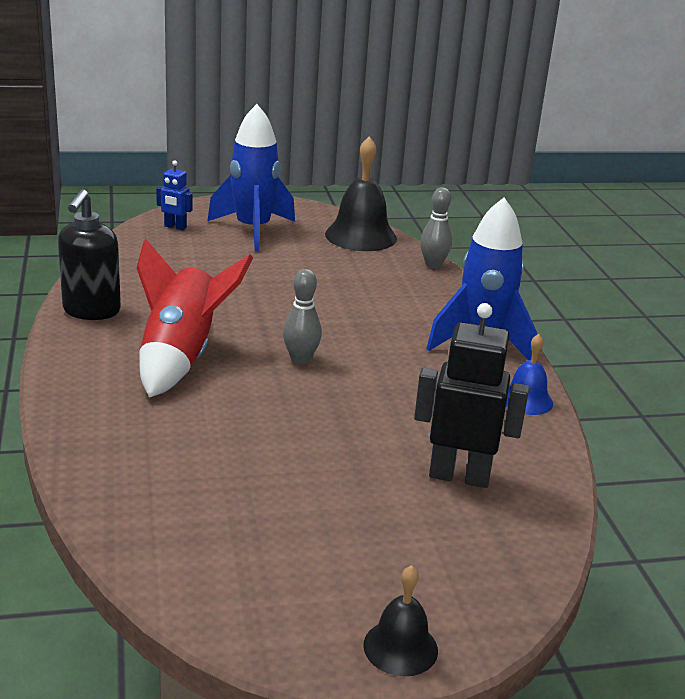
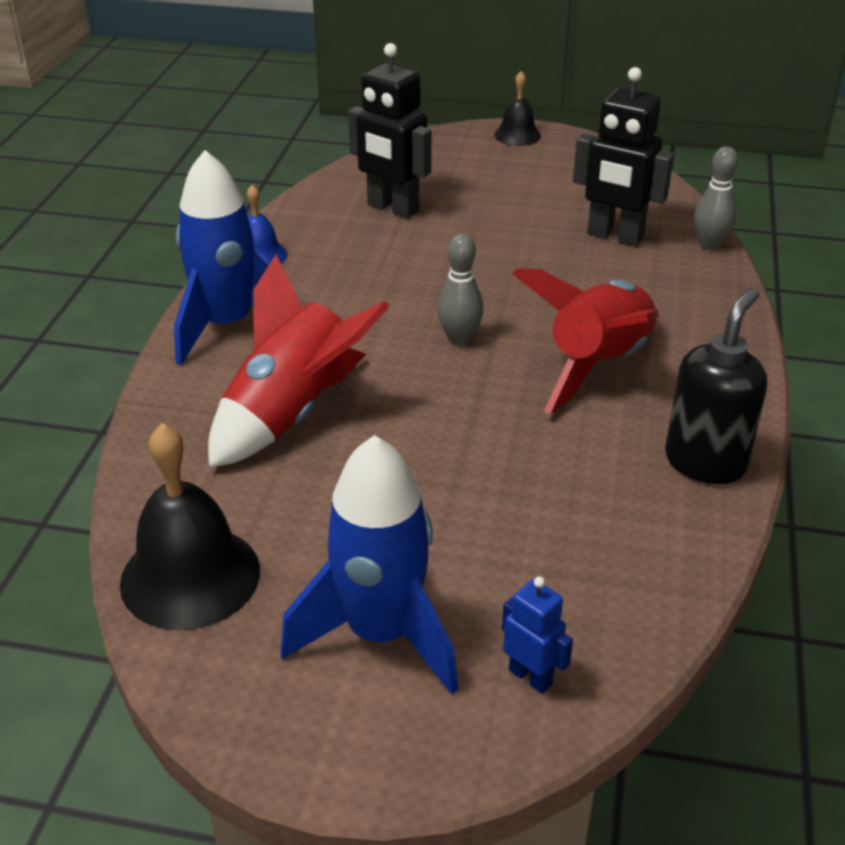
camera: 155 degrees left, 10 degrees up
grey bowling pin [420,187,452,269] -> grey bowling pin moved to [694,146,738,250]
none -> red rocket [208,255,390,468]
none -> black robot [573,67,674,246]

